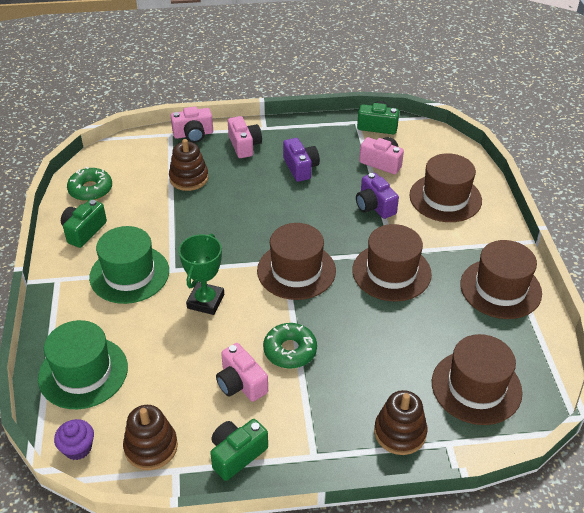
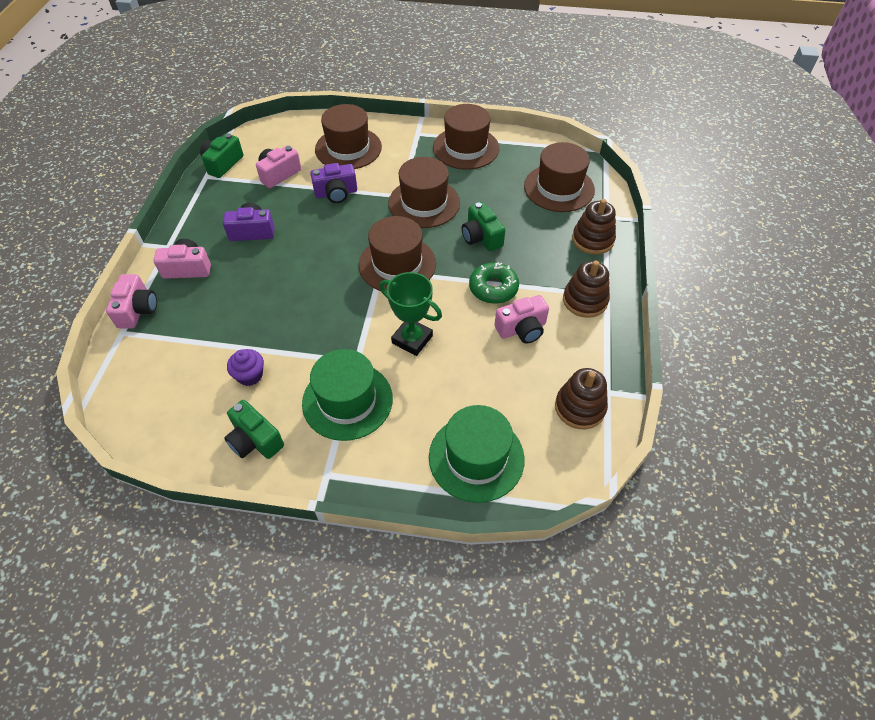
camera: 75 degrees left, 10 degrees up
purple cupcake [54,419,94,460] -> purple cupcake moved to [227,349,264,386]
green donut [67,167,112,201] -> none
brown stacking toy [169,139,209,191] -> brown stacking toy moved to [563,261,610,318]
green camera [210,419,268,481] -> green camera moved to [462,202,505,251]

